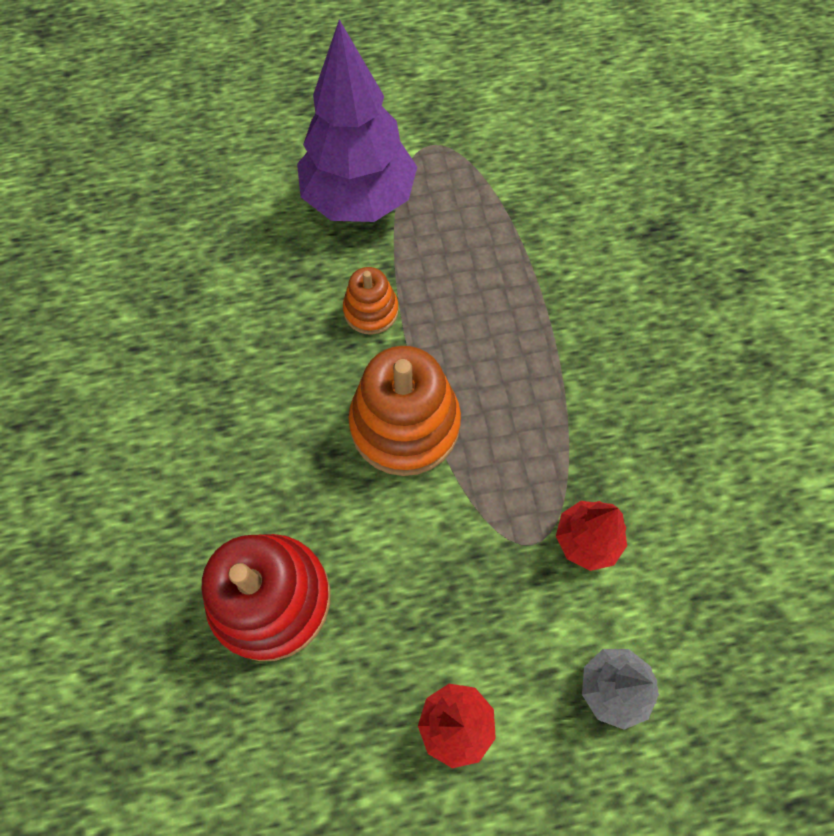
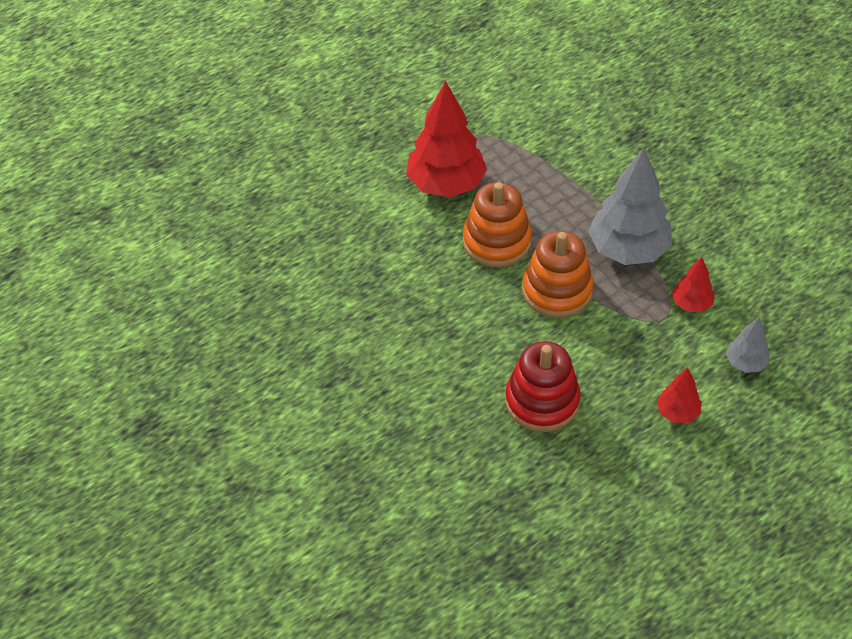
camera: 25 degrees left, 15 degrees down
purple tree [297,19,417,222] -> red tree [406,81,487,198]
orange stacking toy [343,267,399,335] -> orange stacking toy [463,182,532,267], size x1.86
none -> grey tree [588,148,672,265]

